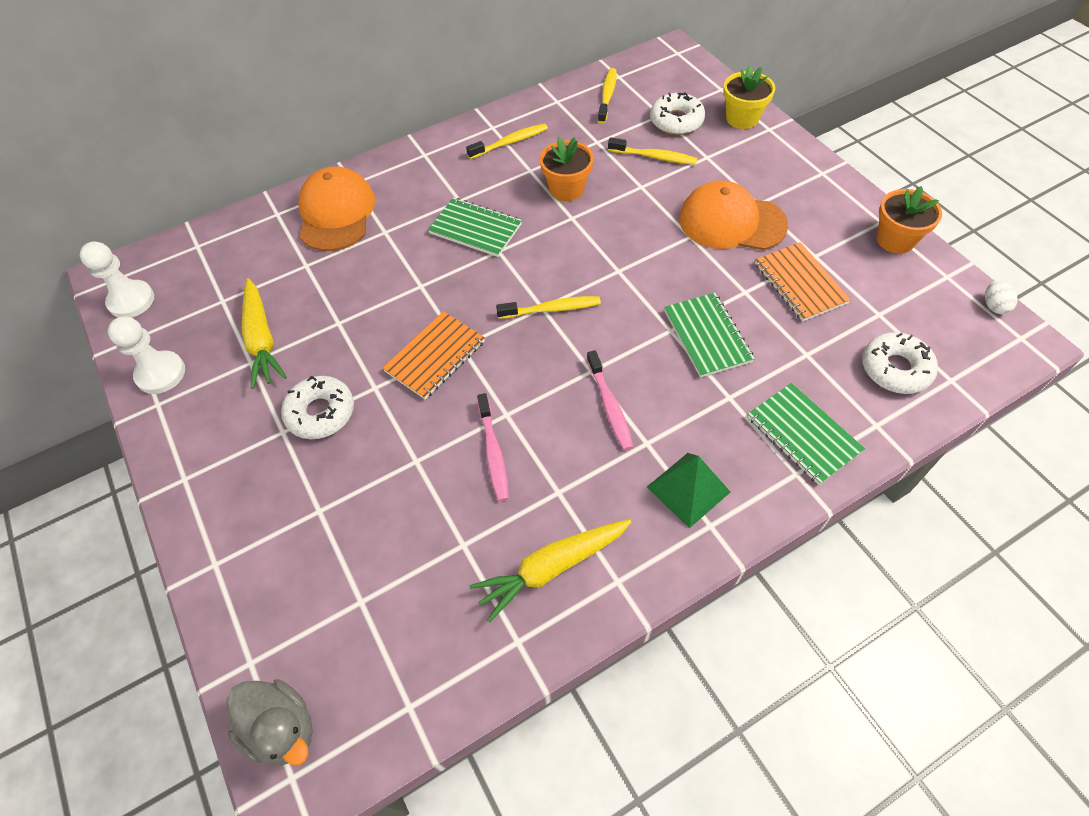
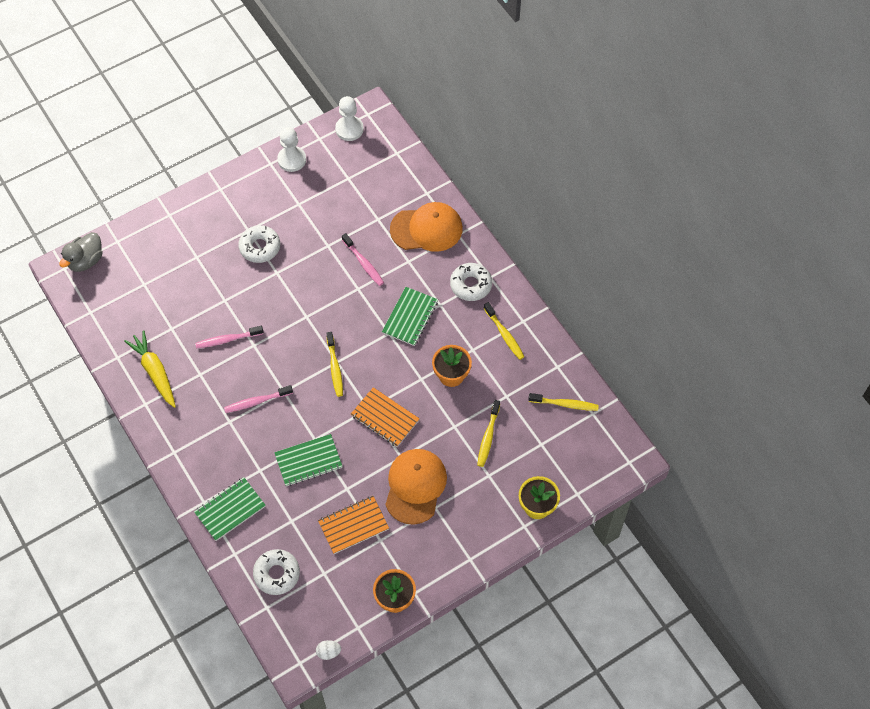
camera: 85 degrees right, 5 degrees up
yellow carrot [242,278,287,389] -> none
orange notebook [383,311,485,399] -> orange notebook moved to [351,387,420,447]
green pyramid [647,453,730,528] -> none
white donut [650,92,705,135] -> white donut moved to [450,263,492,301]
none -> pink toothbrush [342,233,384,286]

